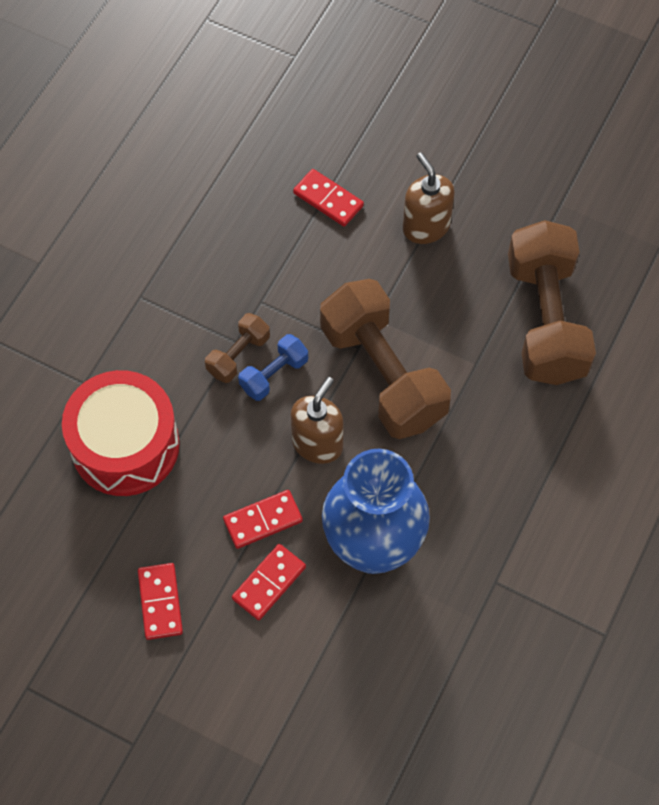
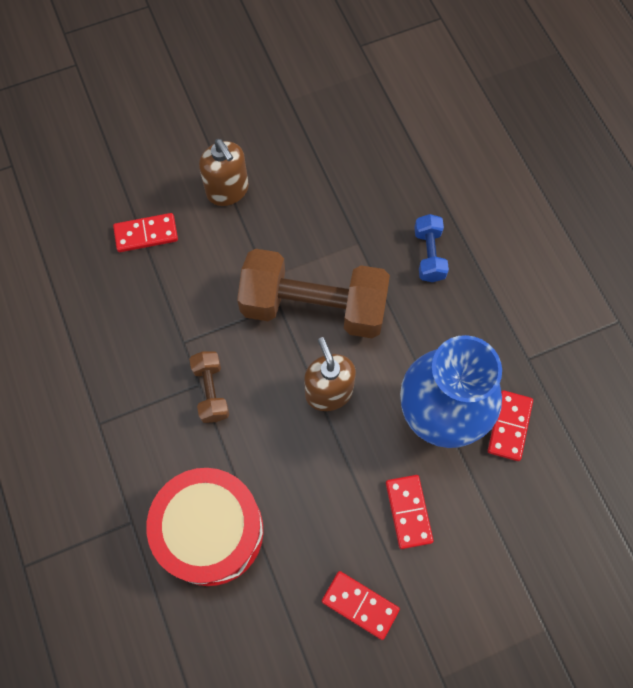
camera: 50 degrees left, 5 degrees up
red domino [223,490,303,549] -> red domino moved to [488,390,533,461]
blue dumbbell [238,334,308,401] -> blue dumbbell moved to [414,214,449,282]
brown soap dispenser [403,153,455,244] -> brown soap dispenser turned 135 degrees counterclockwise [199,139,249,206]
brown dumbbell [508,220,596,385] -> none

